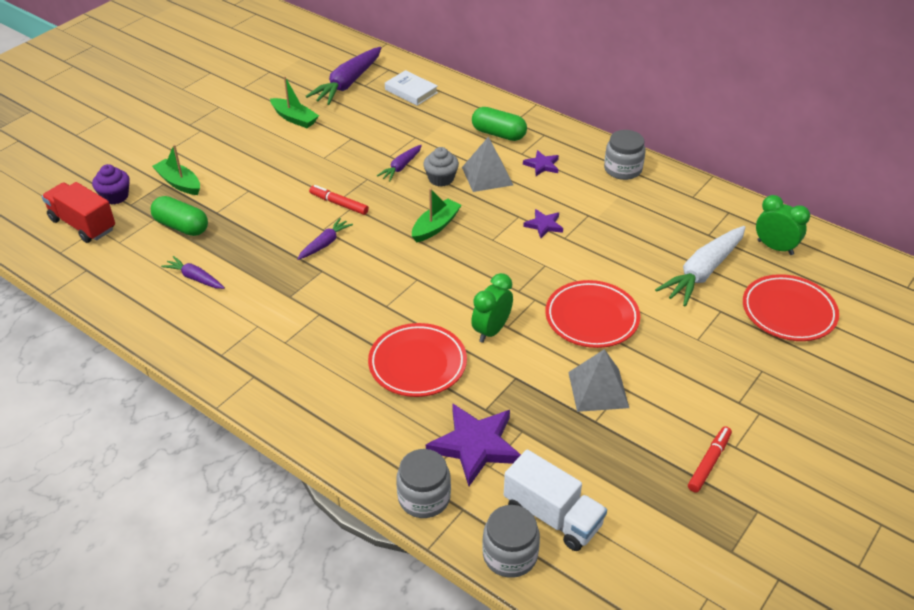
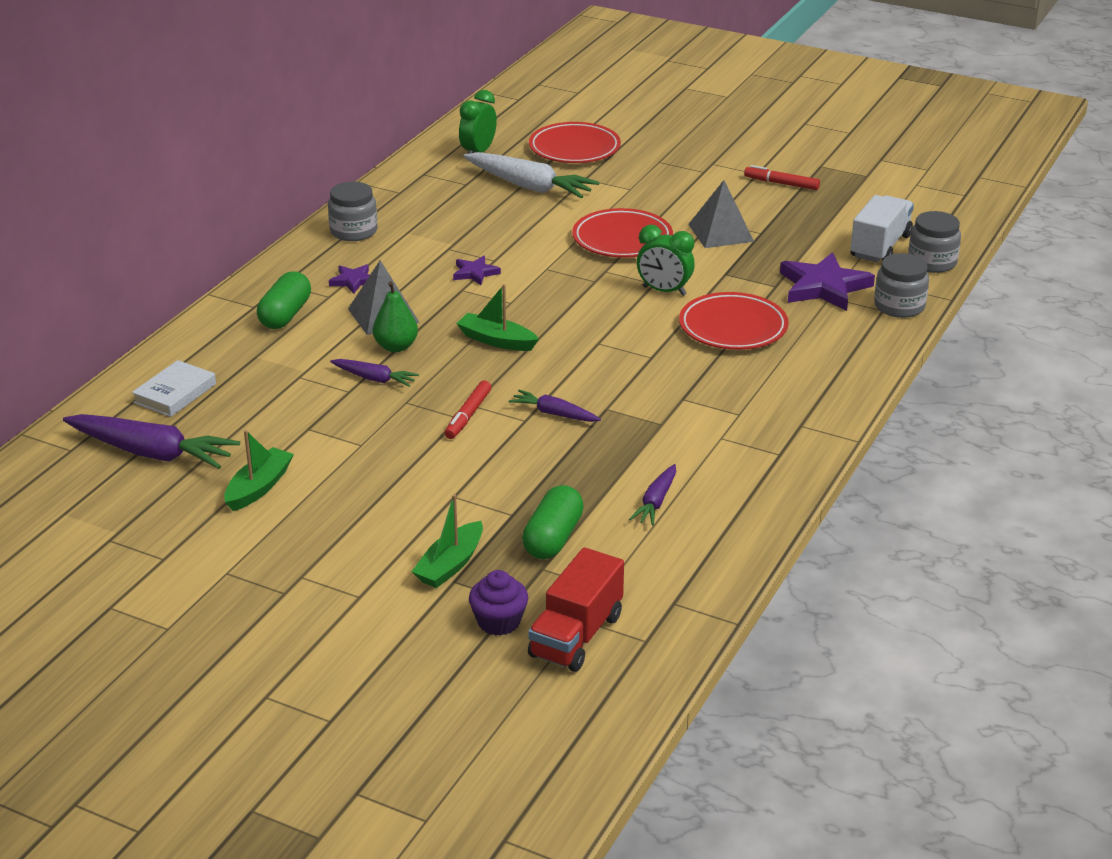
camera: 100 degrees left, 10 degrees down
grey cupcake [423,147,459,187] -> green pear [373,281,418,352]

